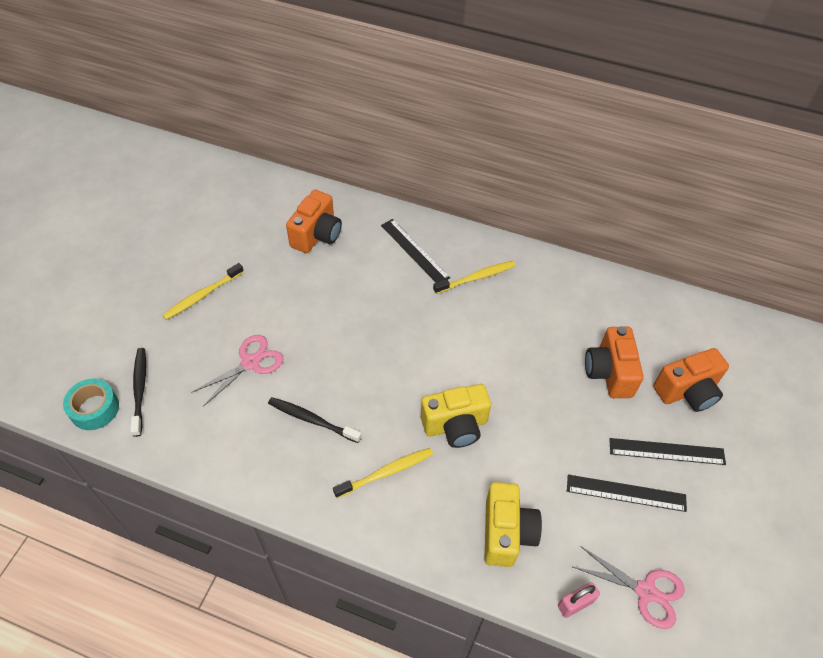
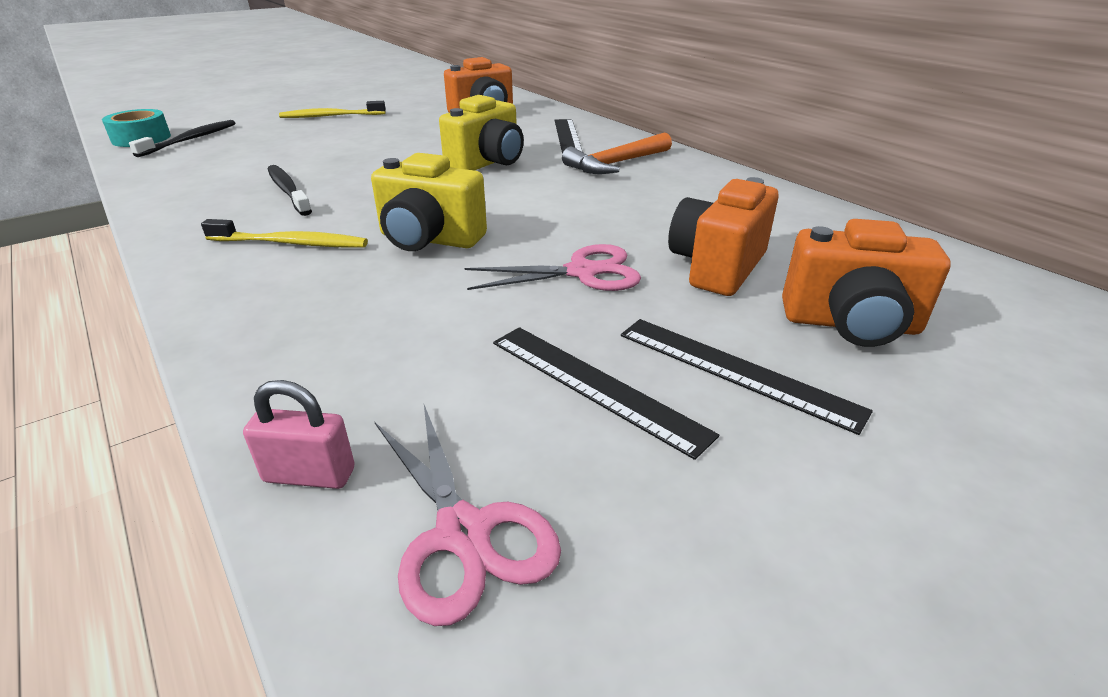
camera: 35 degrees right, 20 degrees down
pink scissors [191,335,283,407] -> pink scissors moved to [465,244,641,291]
yellow toothbrush [433,261,516,294] -> orange hammer [562,132,672,174]
yellow camera [485,482,542,567] -> yellow camera moved to [439,95,524,170]

